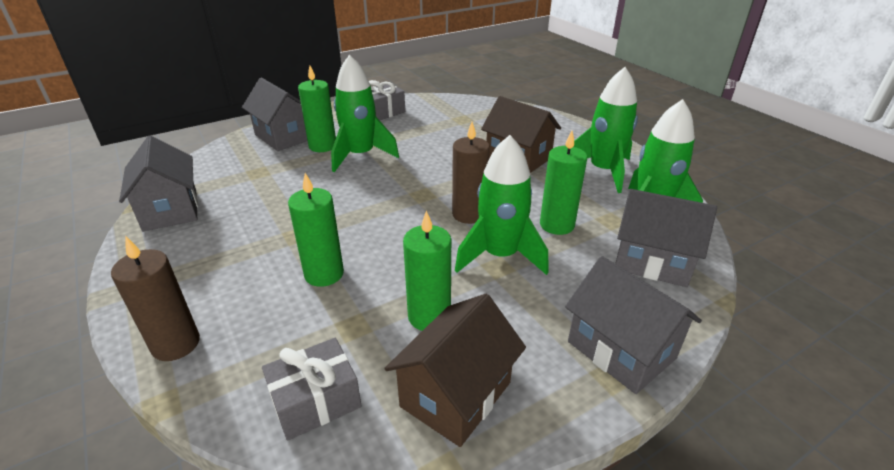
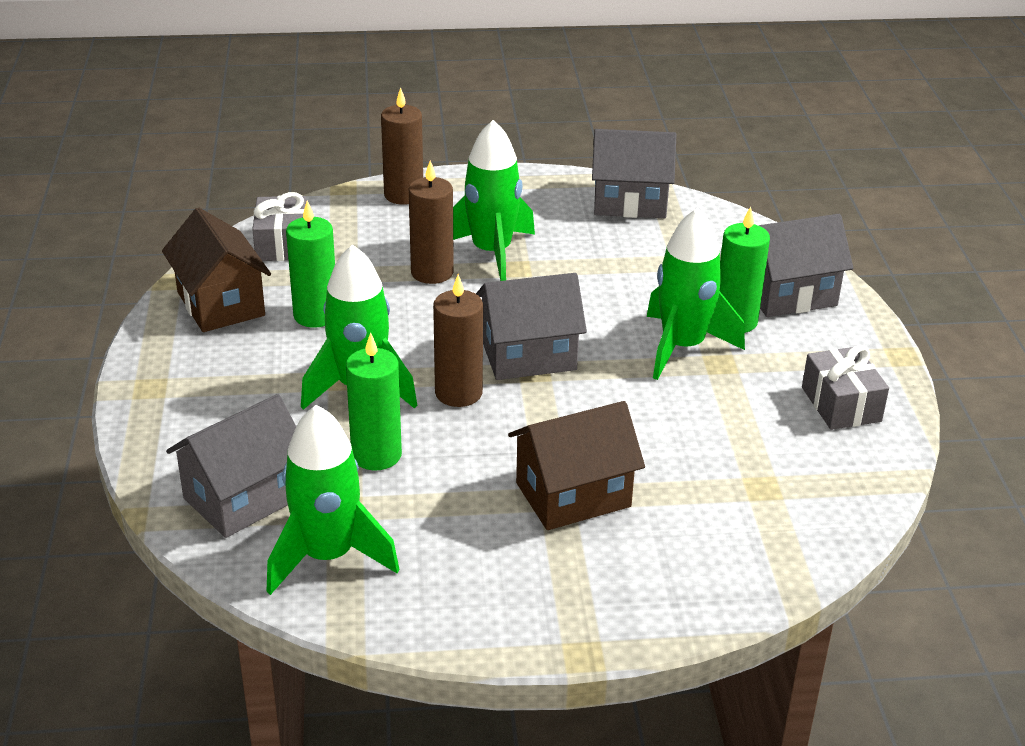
camera: 115 degrees right, 0 degrees up
green candle [288,173,344,287] -> brown candle [409,160,454,284]
grey house [565,256,702,394] -> grey house moved to [476,273,587,380]
green rocket [573,67,638,193] -> green rocket moved to [453,120,535,281]

